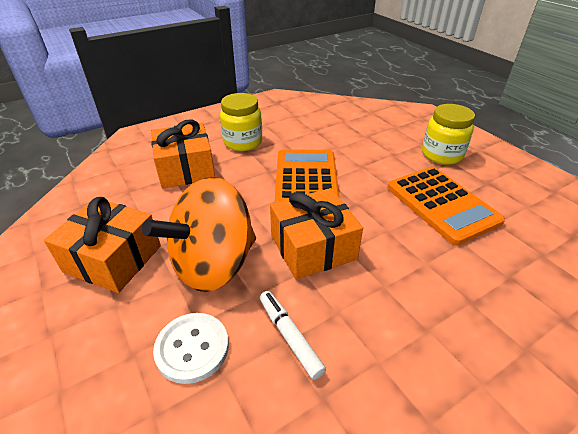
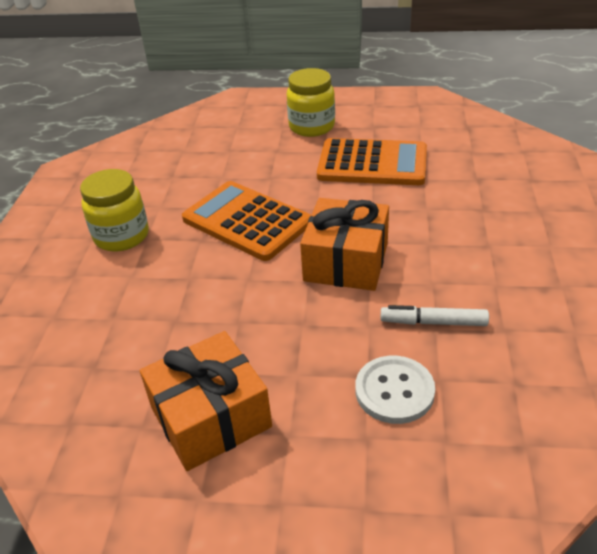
camera: 50 degrees left, 0 degrees up
orange spinning top [142,177,256,292] -> none
orange gift [151,120,215,188] -> none

